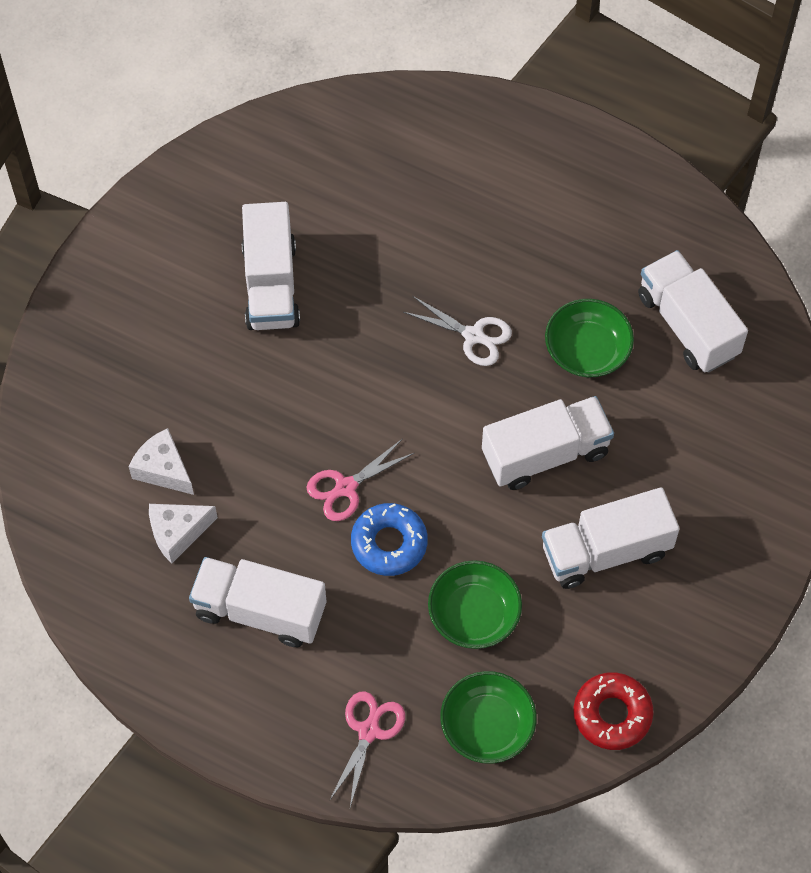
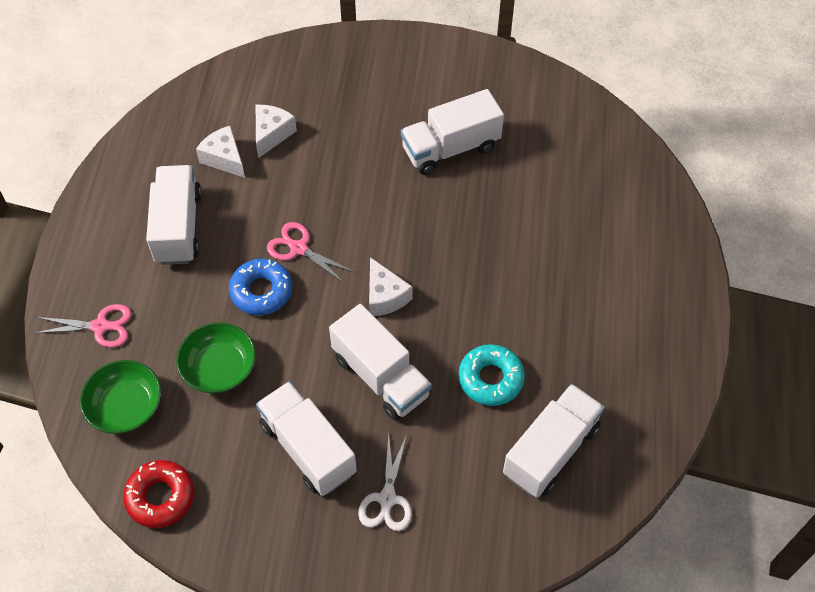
camera: 70 degrees right, 5 degrees down
white scissors [404,296,512,366] -> white scissors moved to [358,434,412,531]
green bowl [545,299,634,377] -> turquoise donut [458,344,525,406]
none -> white cheese [369,257,413,316]

